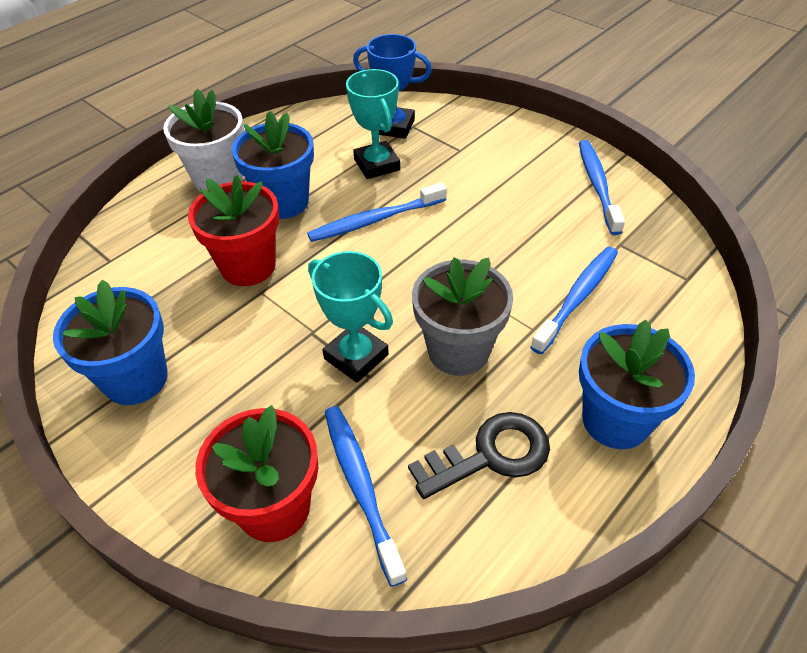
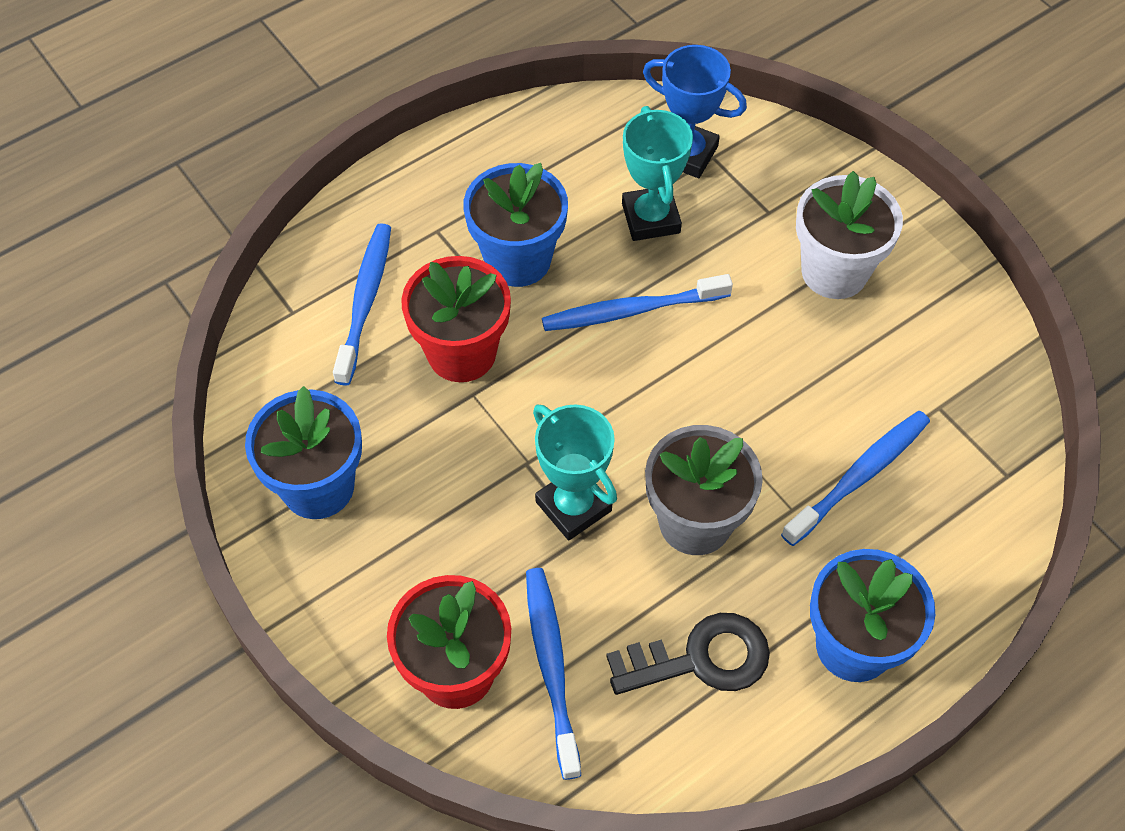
camera: 10 degrees right, 10 degrees up
white flower pot [163,89,244,192] -> white flower pot moved to [796,171,903,299]
blue toothbrush [579,140,625,235] -> blue toothbrush moved to [333,223,391,386]

